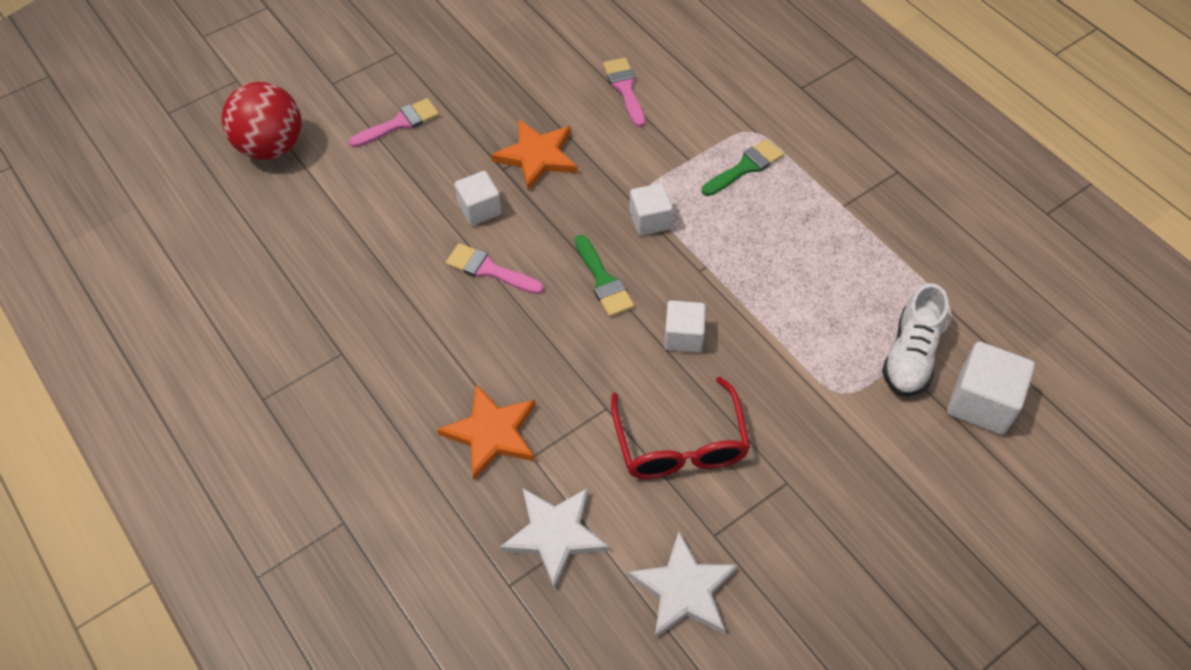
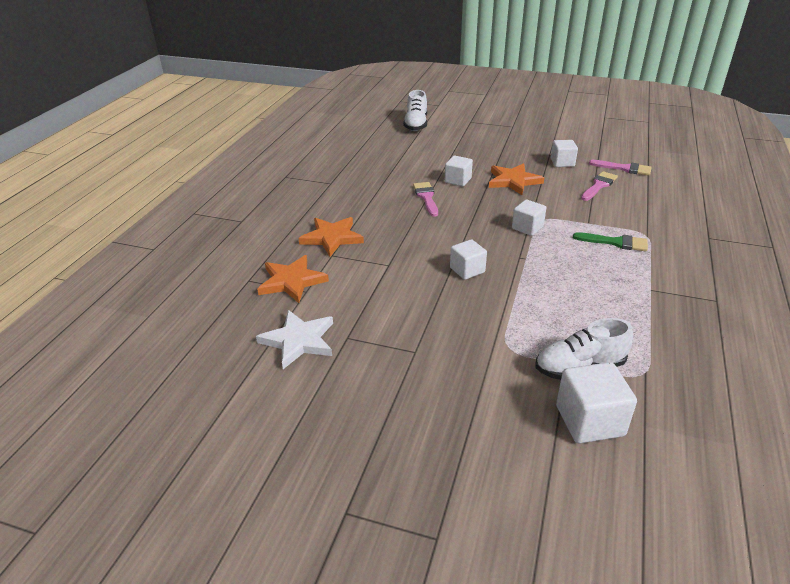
camera: 55 degrees right, 20 degrees down
red ball [222,82,302,160] -> white shoe [403,90,427,131]
pink brush [349,98,439,148] -> pink brush moved to [589,160,652,176]
white star [500,488,609,589] -> orange star [257,255,329,303]
green brush [575,235,634,317] -> none
red glasses [611,377,750,479] -> none
none -> white cube [551,140,578,167]

